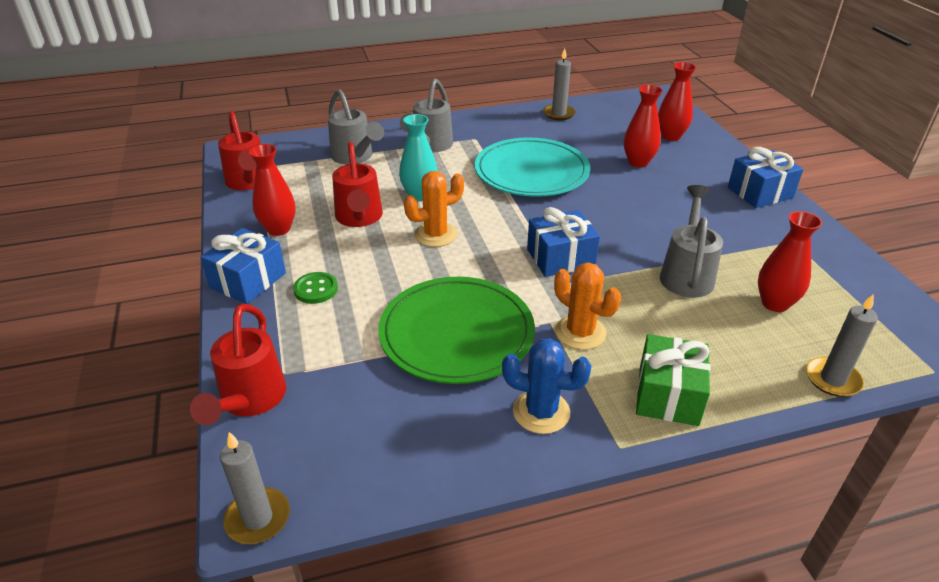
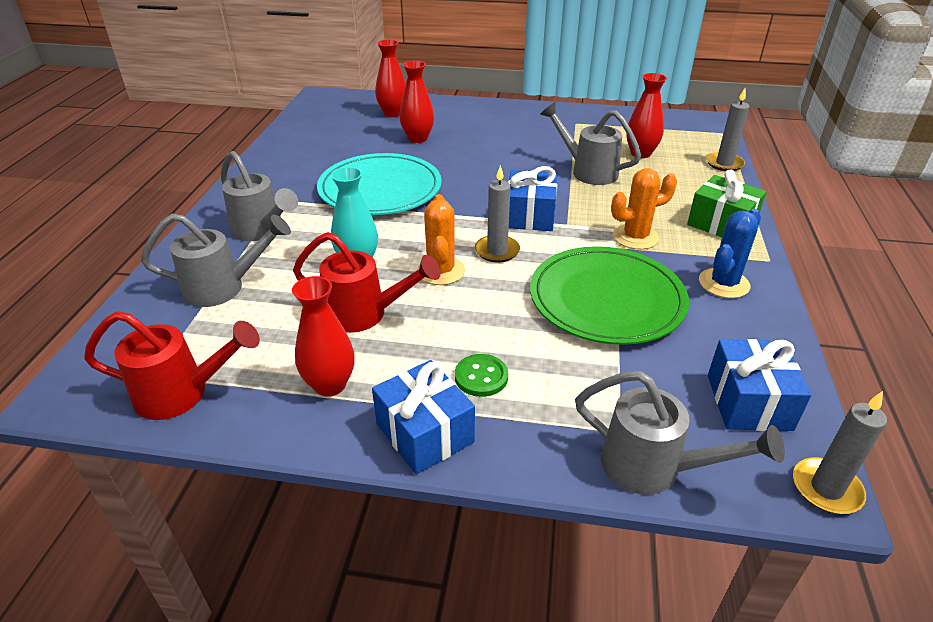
camera: 65 degrees left, 0 degrees up
red watering can [190,304,286,425] -> grey watering can [575,371,785,495]
grey candle [543,48,575,120] -> grey candle moved to [475,165,520,262]
blue gift [728,147,803,208] -> blue gift moved to [708,339,812,431]

